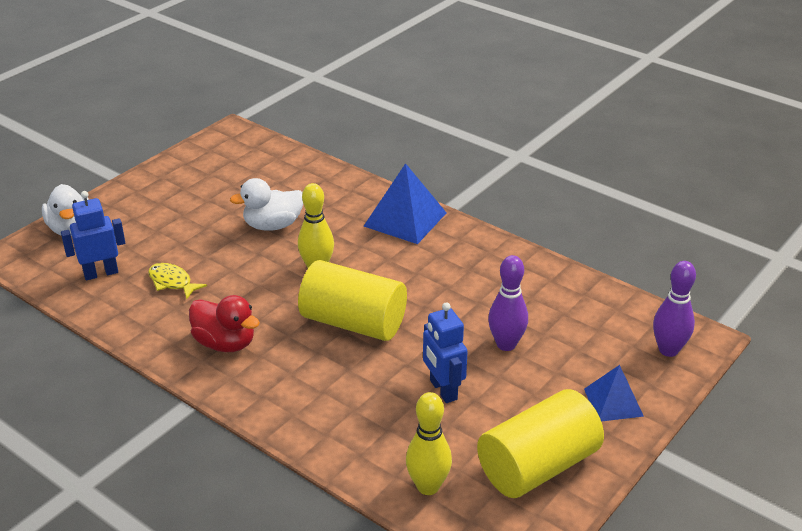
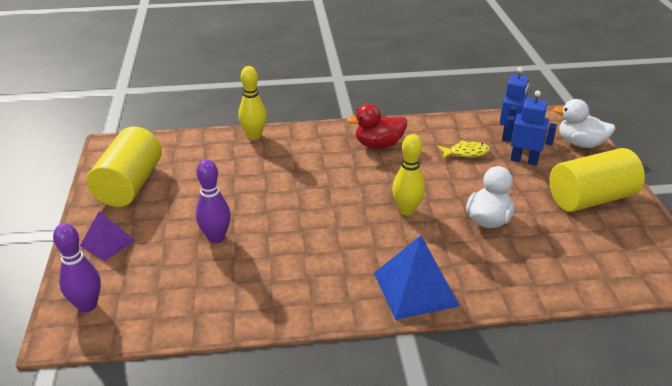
camera: 135 degrees right, 0 degrees up
yellow cylinder [298,260,407,341] -> yellow cylinder moved to [549,148,645,212]
yellow bowling pin [406,392,452,495] -> yellow bowling pin moved to [238,66,267,140]
blue robot [423,302,468,403] -> blue robot moved to [505,91,557,165]
blue pyramid [584,365,644,421] -> purple pyramid [80,211,135,261]

